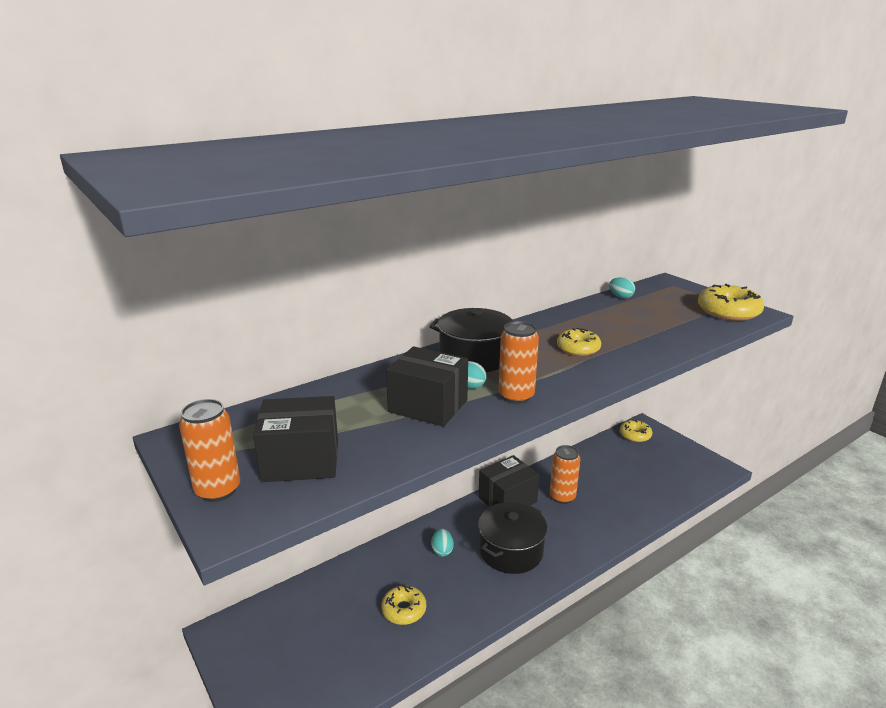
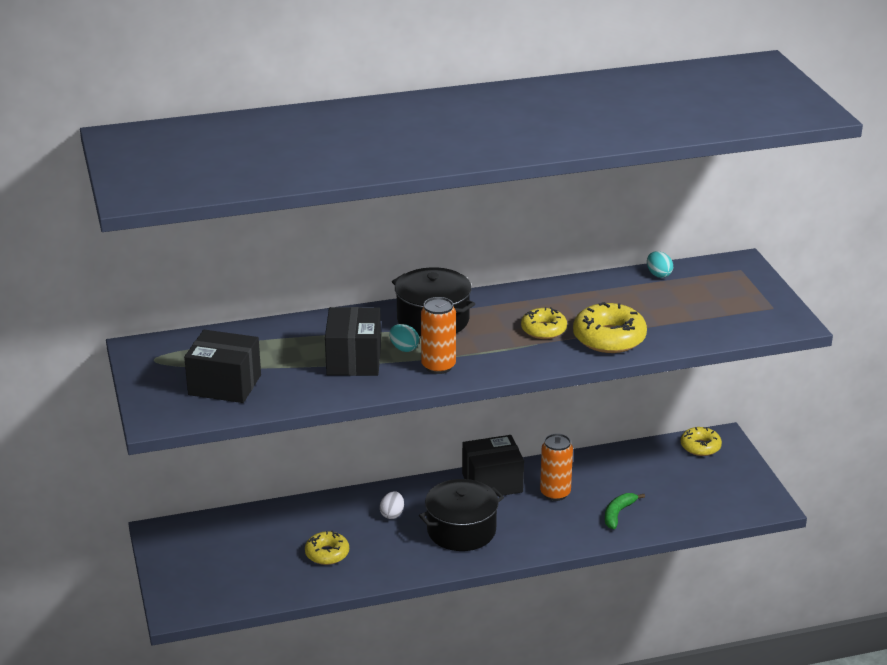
camera: 20 degrees right, 5 degrees up
orange can [179,399,240,502] -> none
black box [386,346,468,427] -> black box turned 45 degrees clockwise [325,307,381,376]
turquoise egg [431,529,454,557] -> white egg [380,491,404,519]
yellow donut [698,284,764,321] -> yellow donut moved to [573,302,647,353]
none -> green banana [605,493,645,529]

